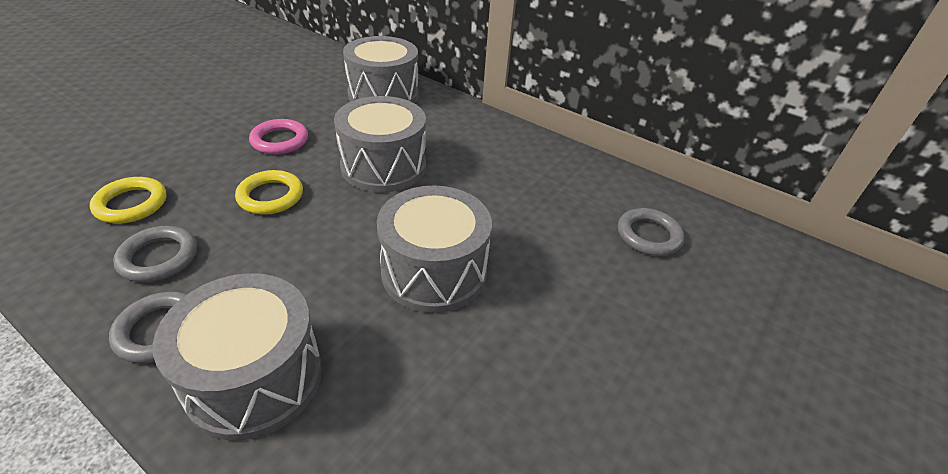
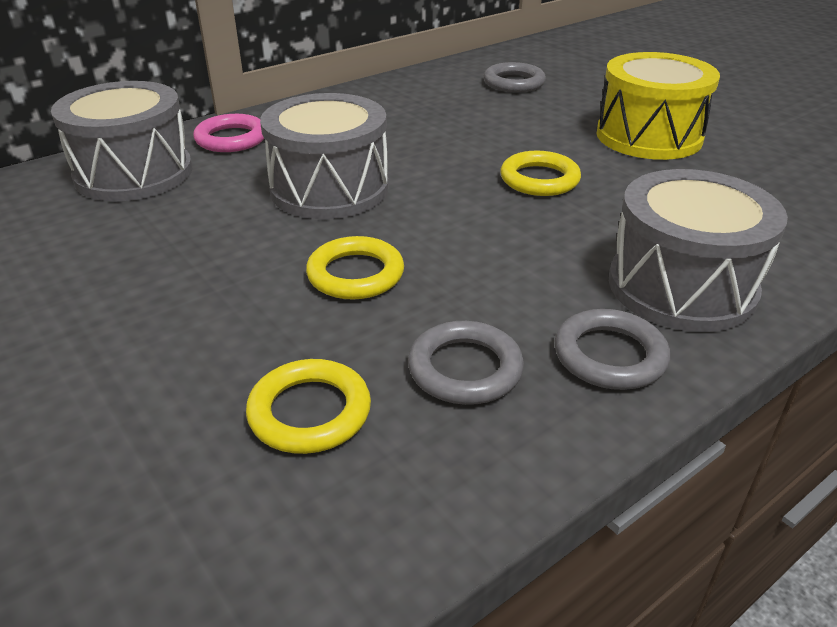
camera: 70 degrees left, 5 degrees down
pink ring [249,119,308,154] -> pink ring moved to [193,114,264,152]
grey drum [377,186,492,313] -> yellow ring [500,151,581,196]
none -> yellow drum [596,52,720,160]

